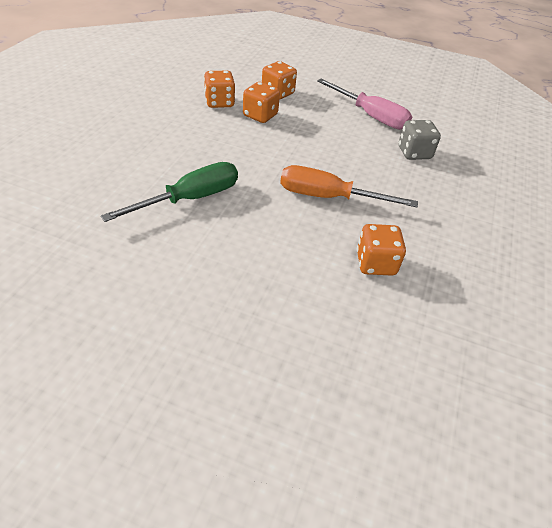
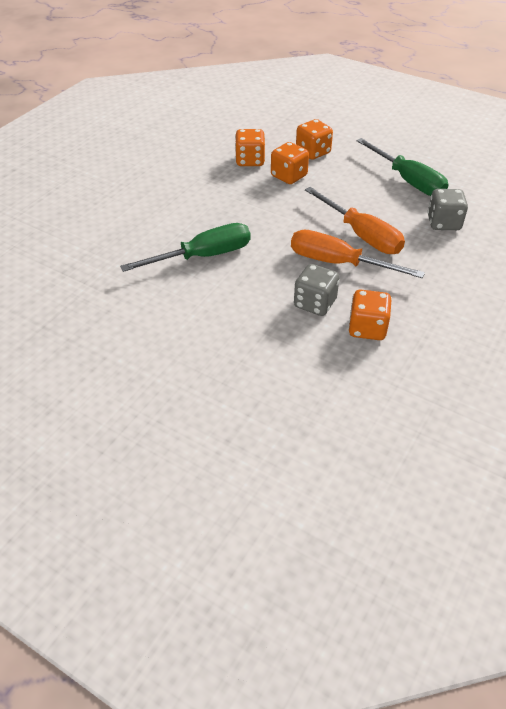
camera: 15 degrees right, 0 degrees up
pink screwdriver [317,79,412,130] -> green screwdriver [356,138,449,196]
none -> grey dice [294,264,340,316]
none -> orange screwdriver [305,187,405,254]

